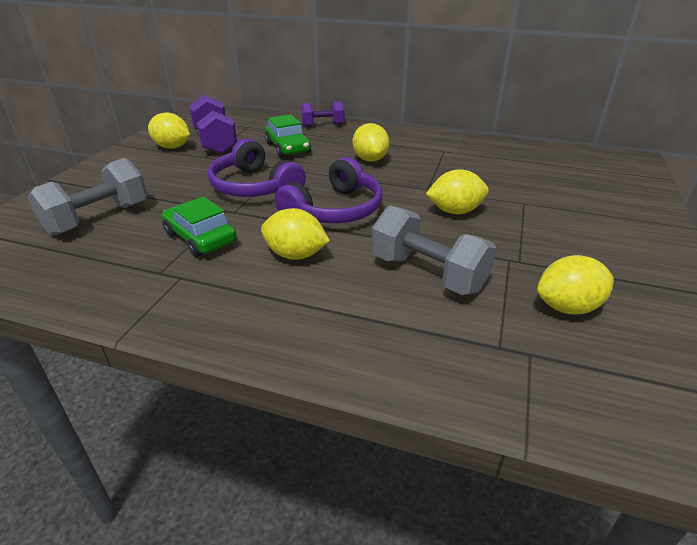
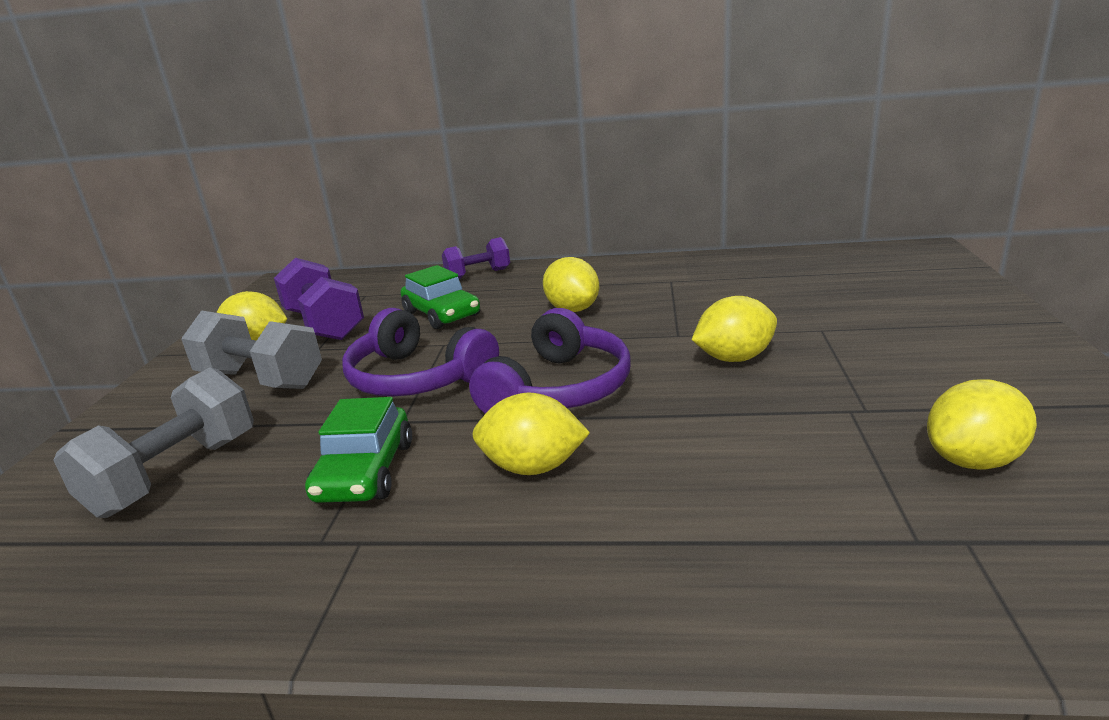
camera: 10 degrees left, 10 degrees down
green car [162,197,237,257] -> green car turned 120 degrees counterclockwise [305,397,412,503]
grey dumbbell [371,205,497,295] -> grey dumbbell moved to [181,311,322,389]

